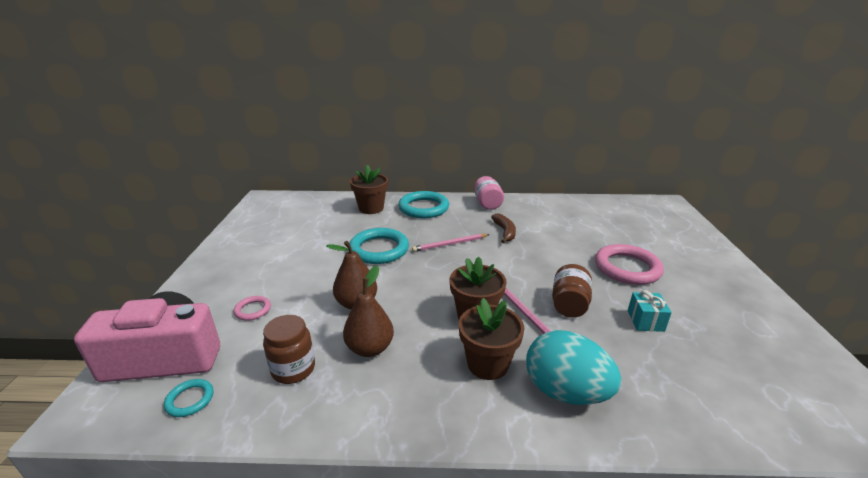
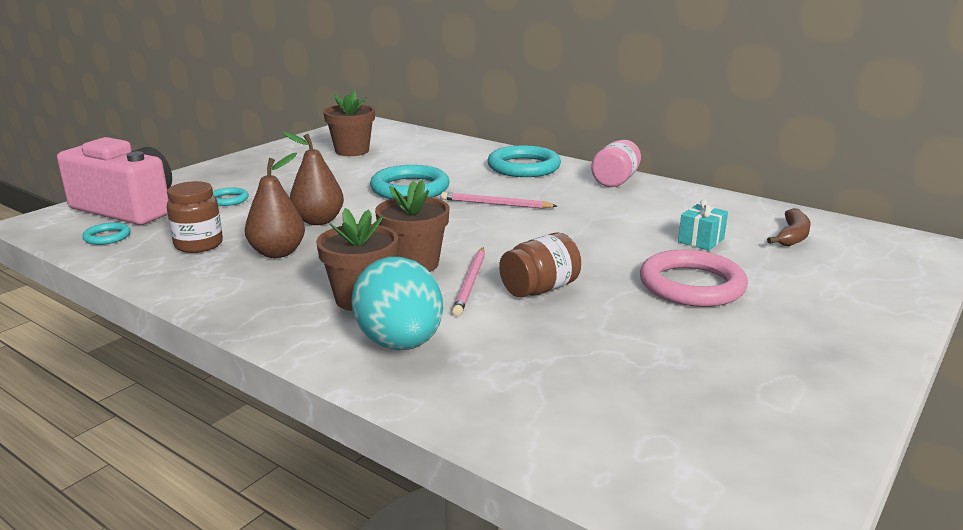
camera: 35 degrees right, 5 degrees down
pink ring [234,296,271,321] -> turquoise ring [213,188,249,206]
brown flower pot [350,165,388,214] -> brown flower pot moved to [323,90,375,156]
brown banana [491,214,516,243] -> brown banana moved to [767,208,811,246]
turquoise gift [628,290,672,332] -> turquoise gift moved to [678,200,728,250]

